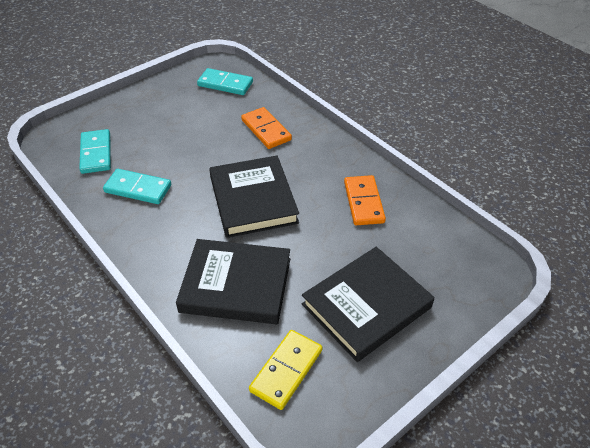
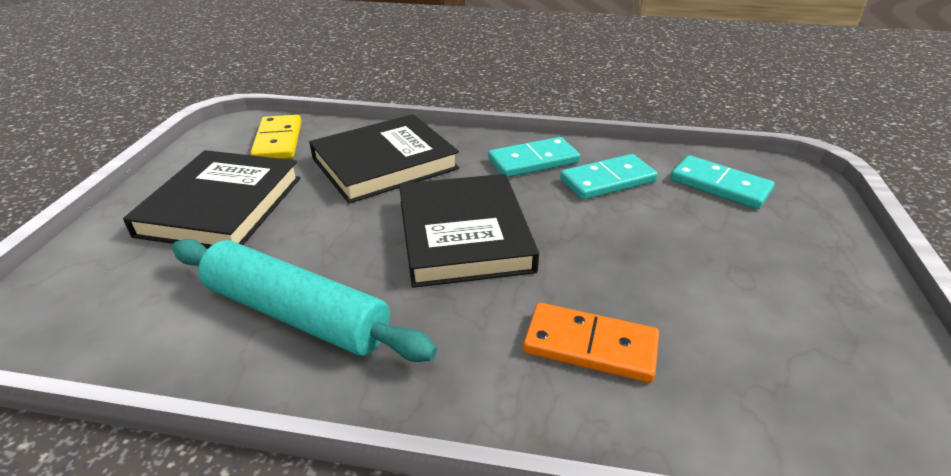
camera: 140 degrees right, 10 degrees down
turquoise domino [197,68,253,95] -> turquoise domino moved to [488,137,580,177]
black book [209,156,299,238] -> black book turned 45 degrees clockwise [399,174,539,288]
orange domino [344,175,386,225] -> turquoise rolling pin [172,239,437,362]

